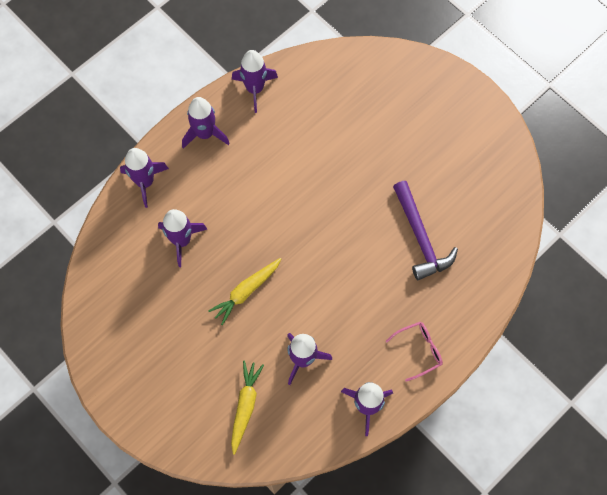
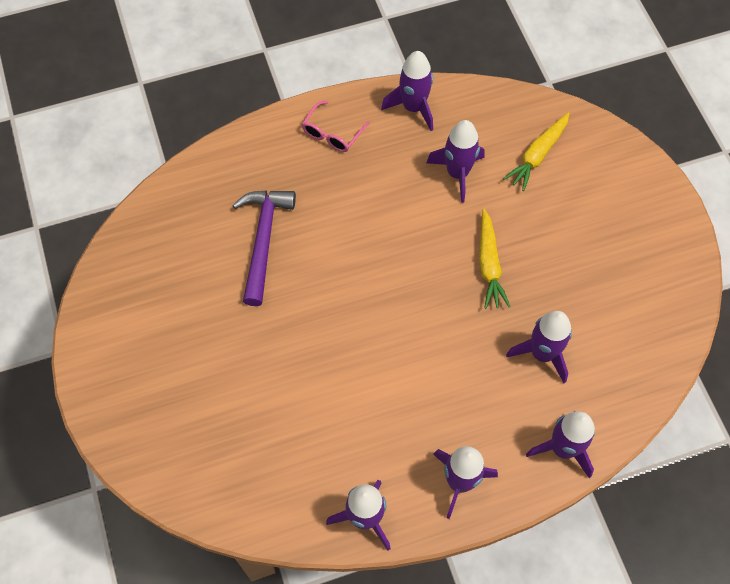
camera: 155 degrees left, 5 degrees down
yellow carrot [208,258,281,325] -> yellow carrot turned 105 degrees clockwise [479,209,511,309]
pink glasses [386,322,443,382] -> pink glasses turned 60 degrees counterclockwise [302,101,370,152]

